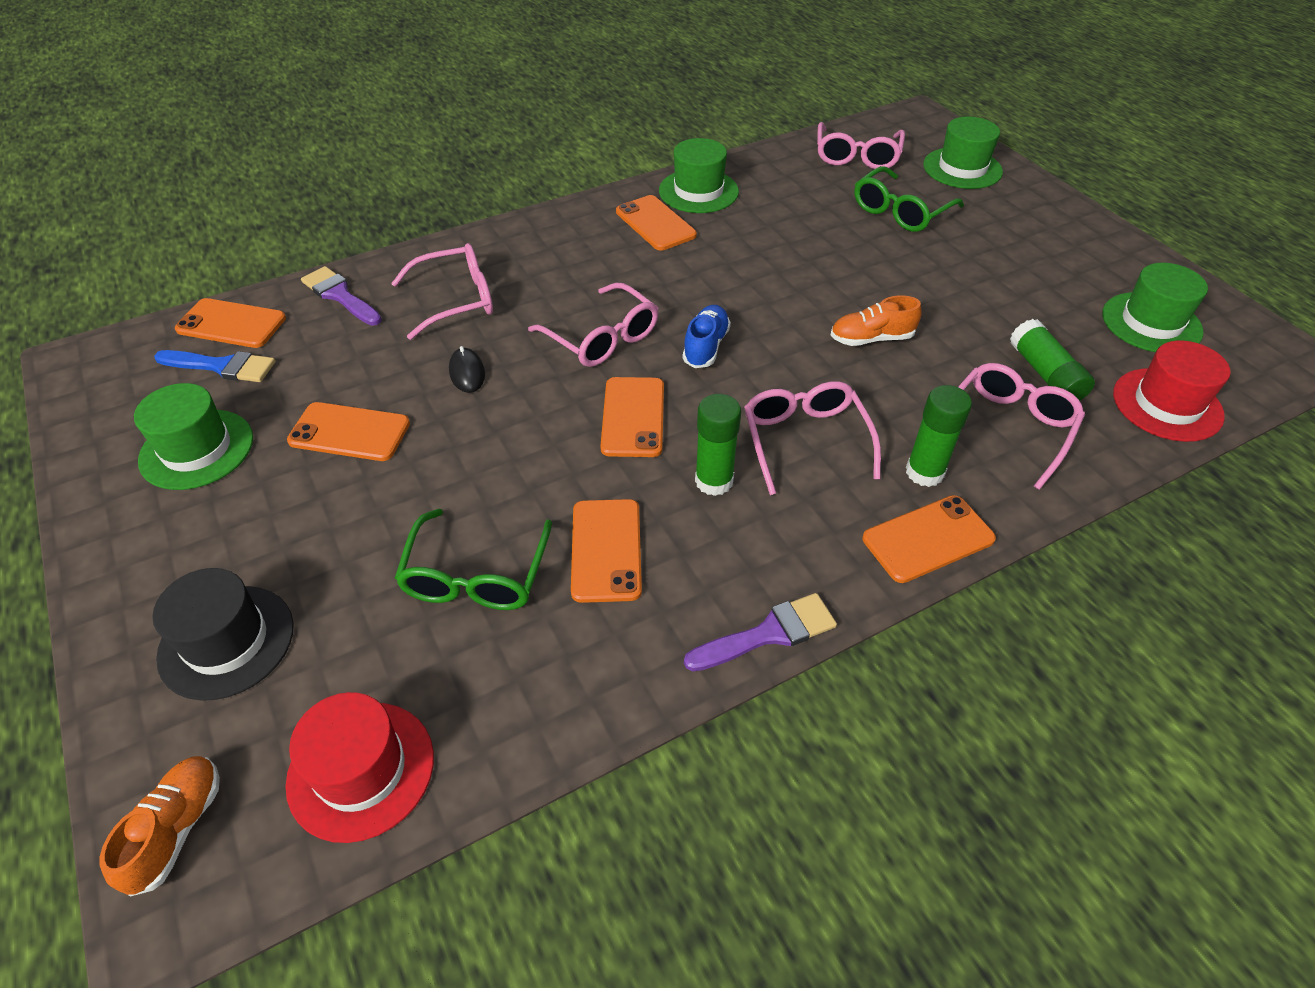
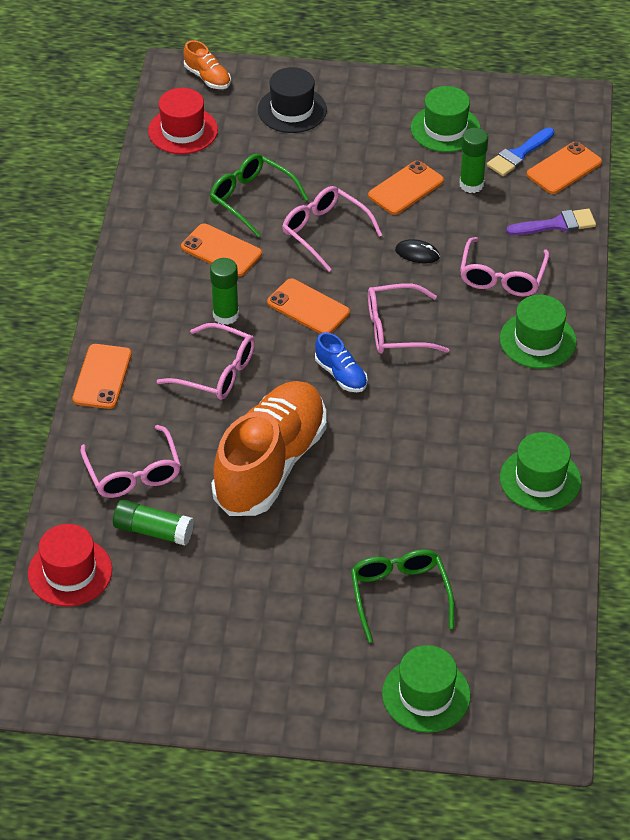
camera: 125 degrees right, 0 degrees up
orange phone [616,195,697,251] -> none
purple brush [684,593,837,672] -> none
pink glasses [817,122,905,169] -> pink glasses moved to [282,186,382,272]
orange shoe [831,295,922,346] -> orange shoe [211,381,326,516], size x2.39
green glue stick [906,385,972,487] -> green glue stick moved to [460,128,488,193]
green hat [1102,263,1208,352] -> green hat moved to [500,295,577,369]

